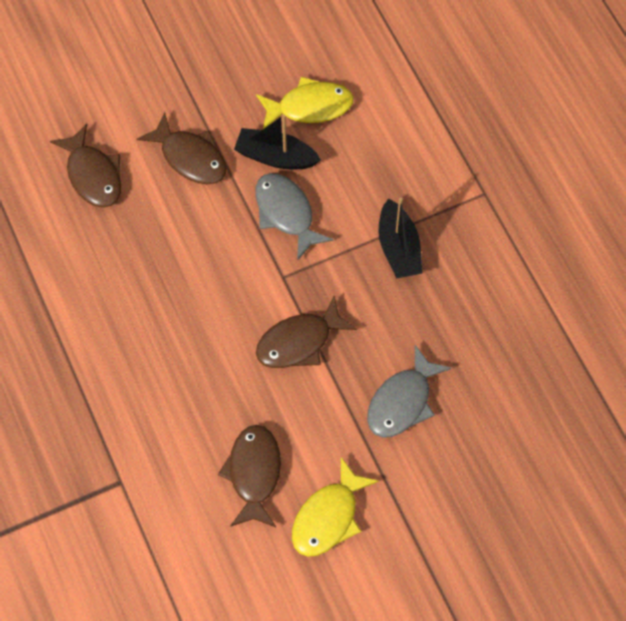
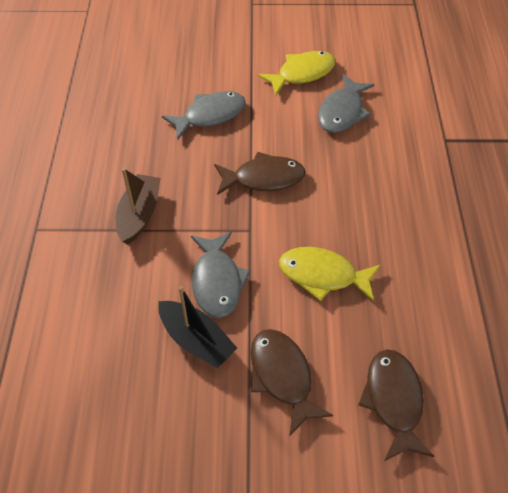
camera: 155 degrees left, 10 degrees down
brown fish [218,425,281,527] -> grey fish [318,74,375,133]
yellow fish [256,77,354,129] -> yellow fish moved to [279,247,381,302]
black boat [379,198,422,279] -> brown boat [116,168,161,245]

